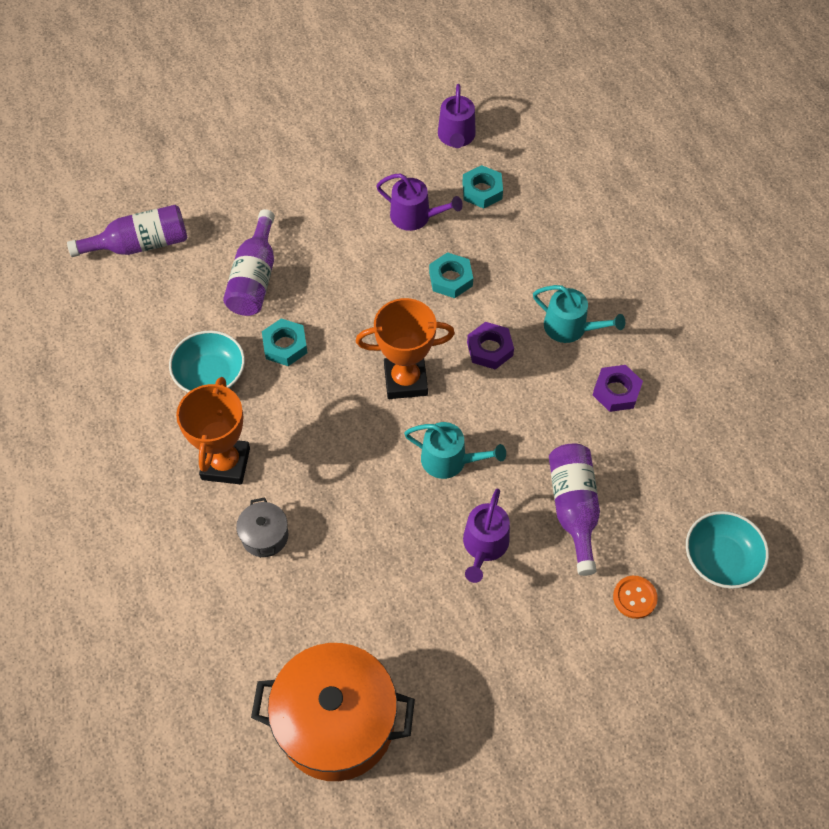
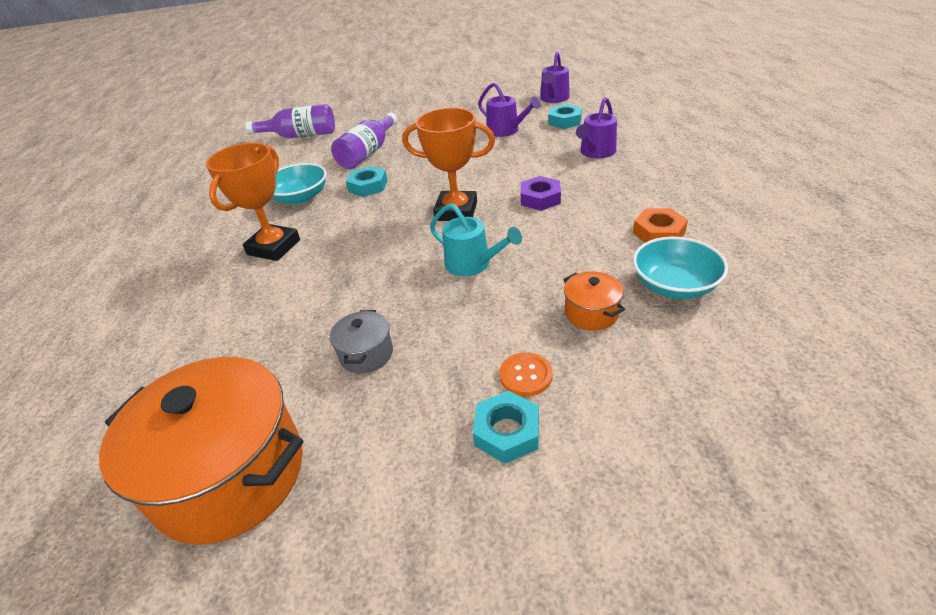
camera: 20 degrees right, 20 degrees down
grey pot [236,498,288,558] -> grey pot moved to [330,310,393,374]
turquoise nut [429,252,473,298] -> turquoise nut moved to [473,391,539,464]
purple watering can [463,489,510,583] -> purple watering can moved to [576,97,617,158]
turquoise watering can [533,285,625,343] -> none
purple bottle [549,443,600,576] -> orange pot [563,271,625,331]
purple nut [593,365,643,412] -> orange nut [633,208,688,243]
orange button [613,576,658,619] -> orange button moved to [499,352,552,396]
turquoise bowl [686,511,769,589] -> turquoise bowl moved to [633,236,728,299]

